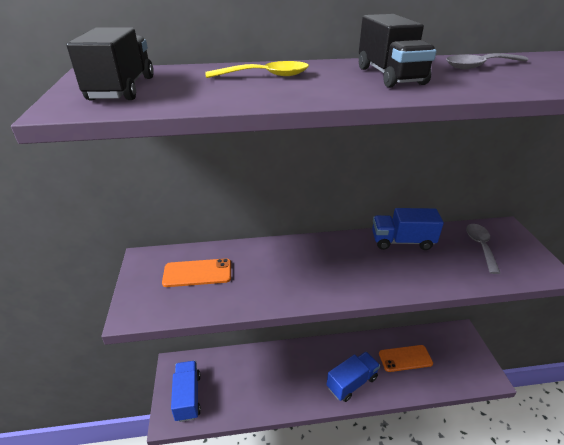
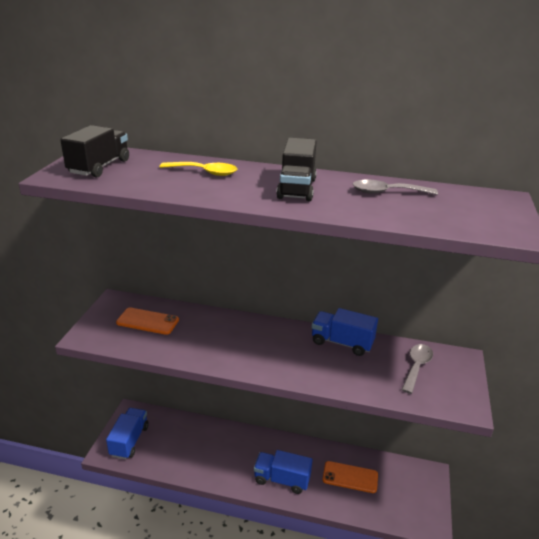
camera: 20 degrees right, 5 degrees down
blue truck [327,352,380,402] -> blue truck turned 150 degrees counterclockwise [254,450,312,494]

